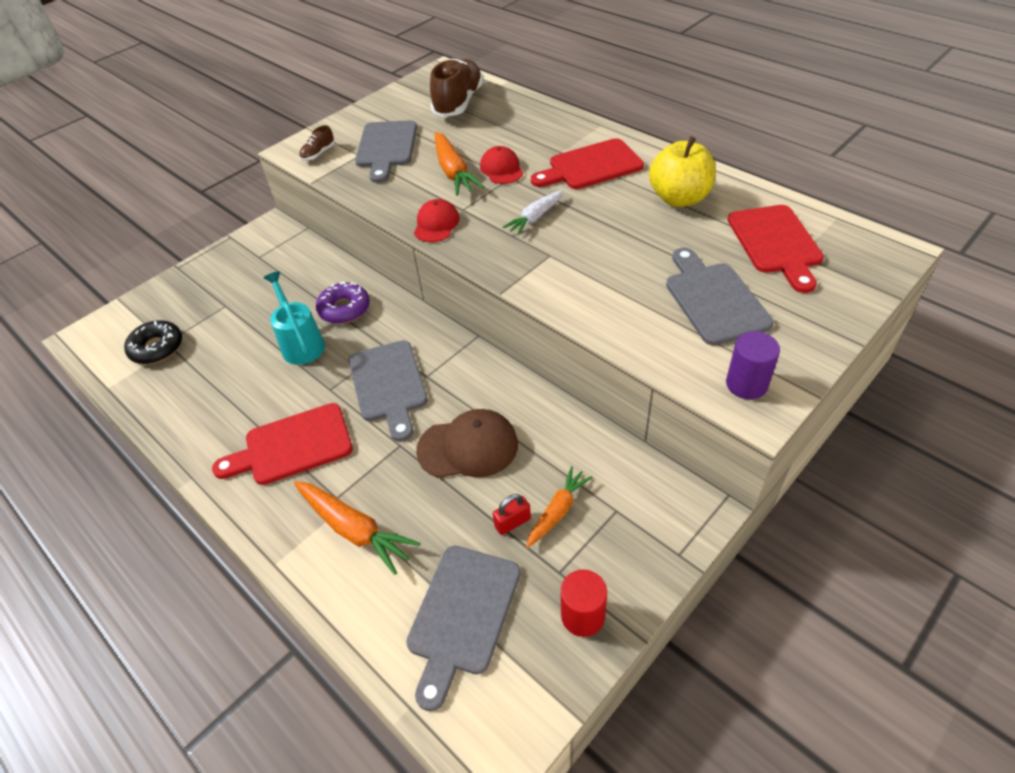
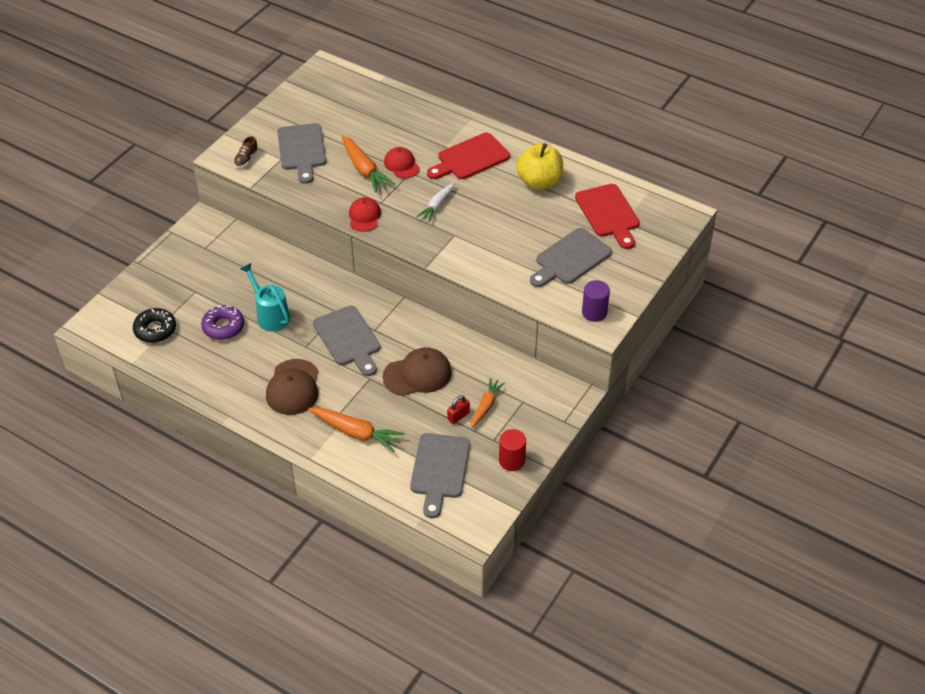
camera: 15 degrees left, 0 degrees up
red cutting board [212,403,353,485] -> brown cap [266,359,318,415]
purple donut [316,281,370,324] -> purple donut moved to [201,305,244,340]
brown shoe [430,59,484,117] -> none
grey cutting board [666,247,774,345] -> grey cutting board turned 105 degrees counterclockwise [530,228,612,287]

